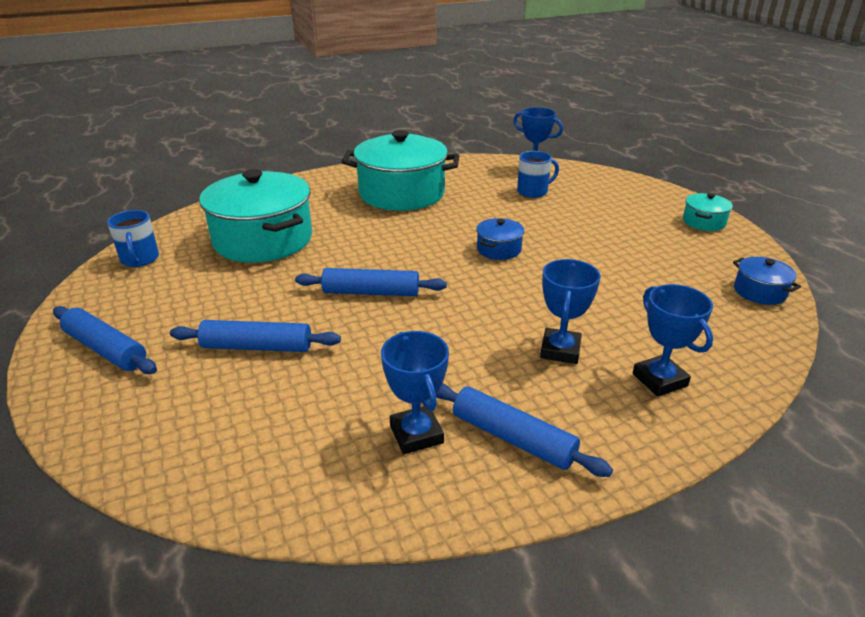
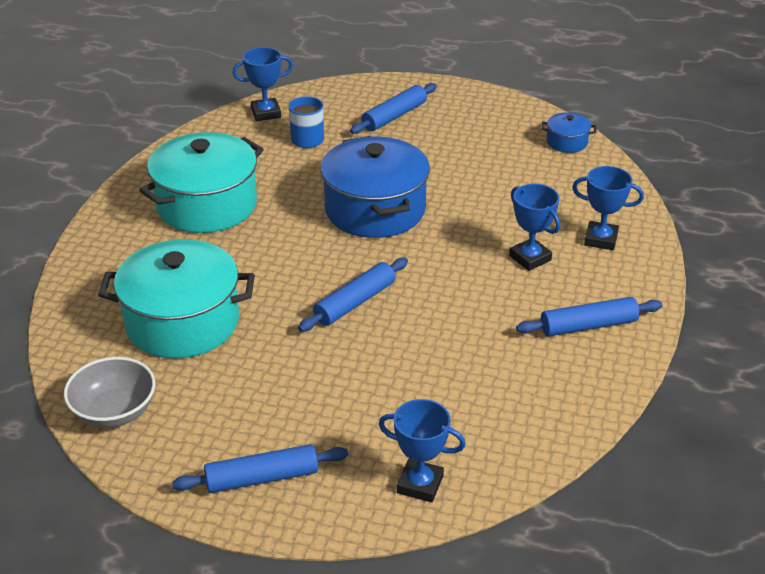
camera: 50 degrees left, 5 degrees up
blue mug [107,210,159,267] -> grey bowl [64,357,155,428]
blue rolling pin [170,320,341,352] -> blue rolling pin moved to [350,83,437,134]
blue trophy [381,331,449,454] -> blue trophy moved to [379,399,466,502]
blue pot [476,218,524,260] -> blue pot [320,136,430,238], size x2.26
turquoise pot [683,193,733,231] -> none

